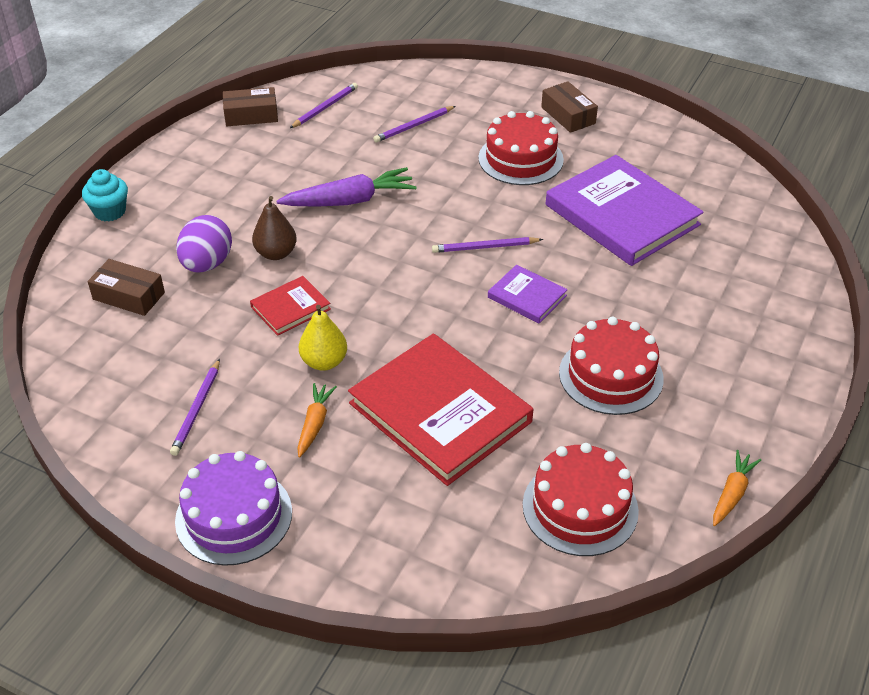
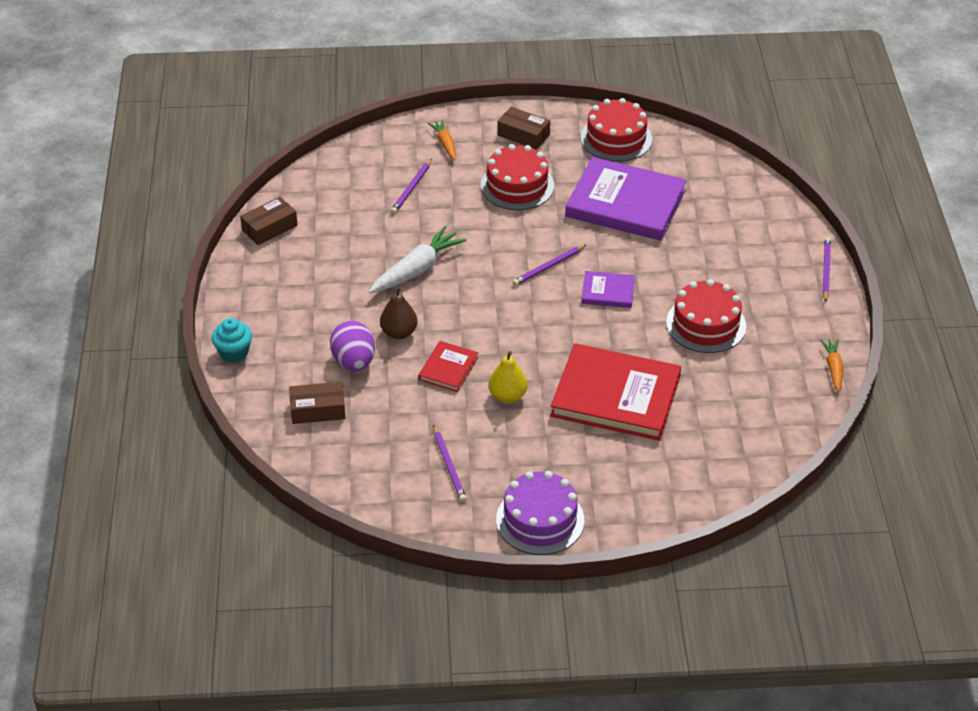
camera: 30 degrees left, 0 degrees up
purple carrot [276,167,417,207] -> white carrot [369,226,467,293]
purple pencil [290,83,358,128] -> purple pencil moved to [823,237,831,302]
orange carrot [297,383,337,457] -> orange carrot moved to [428,119,456,160]
red cake [523,443,639,556] -> red cake moved to [581,98,652,162]

